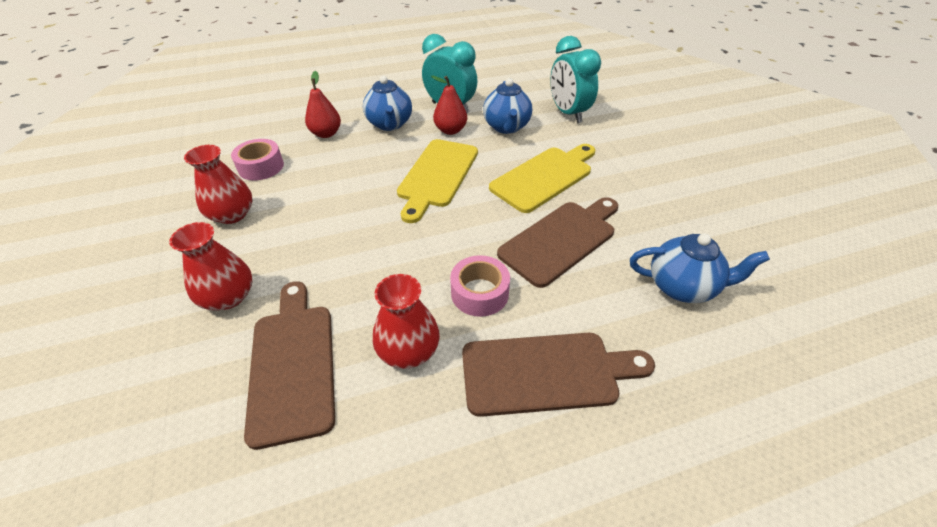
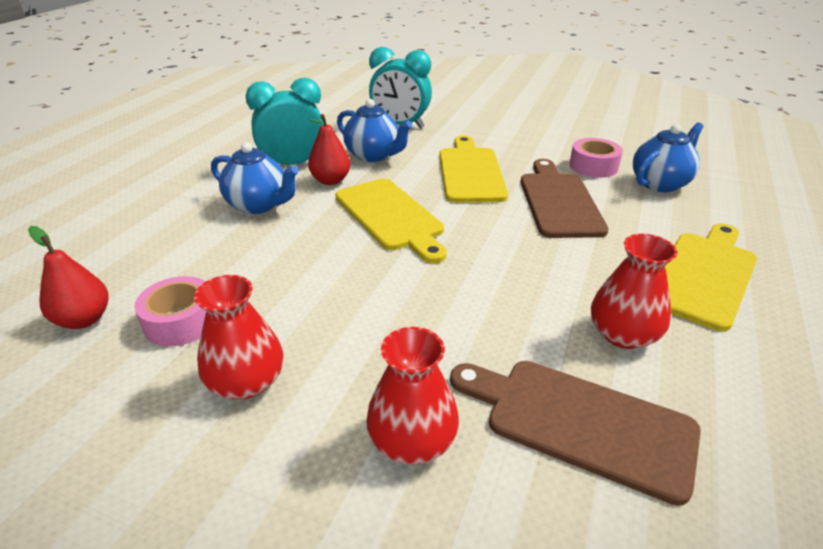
camera: 50 degrees left, 10 degrees down
red pear [305,71,341,138] -> red pear moved to [28,226,109,329]
pink tape [450,255,510,317] -> pink tape moved to [569,138,623,178]
brown cutting board [462,333,655,417] -> yellow cutting board [665,223,757,331]

